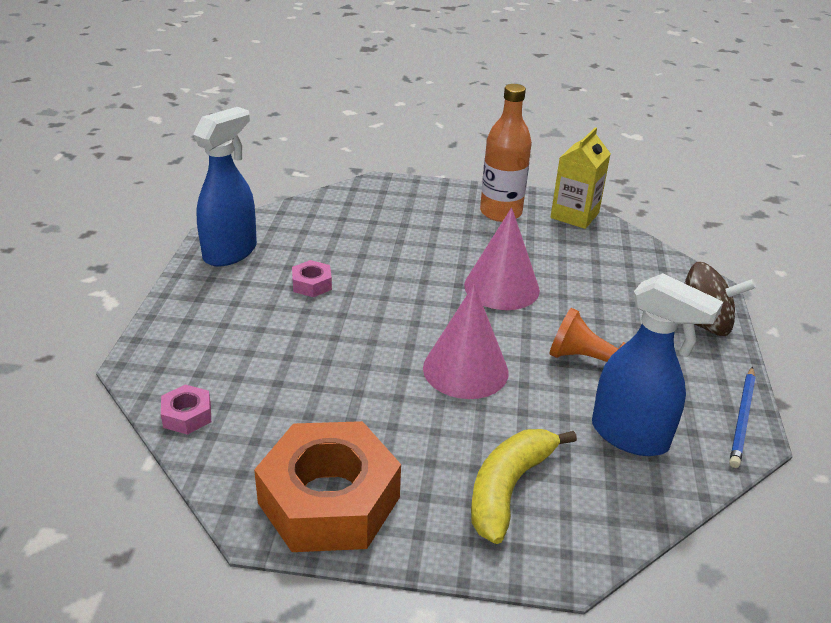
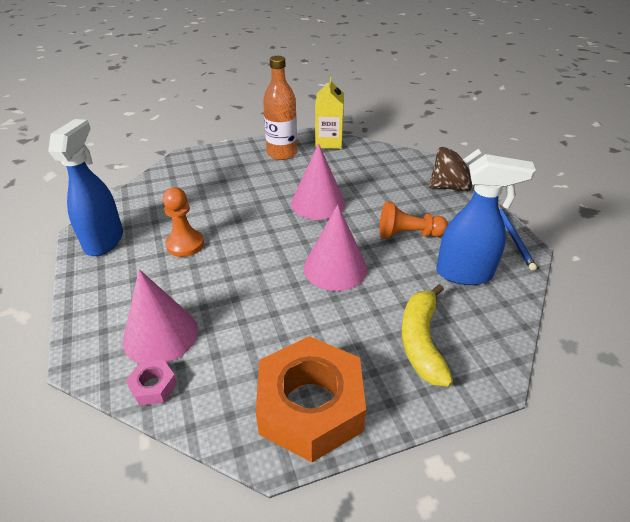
camera: 25 degrees left, 5 degrees up
pink nut [292,260,332,297] -> orange pawn [163,187,204,257]
none -> pink cone [122,269,198,363]

